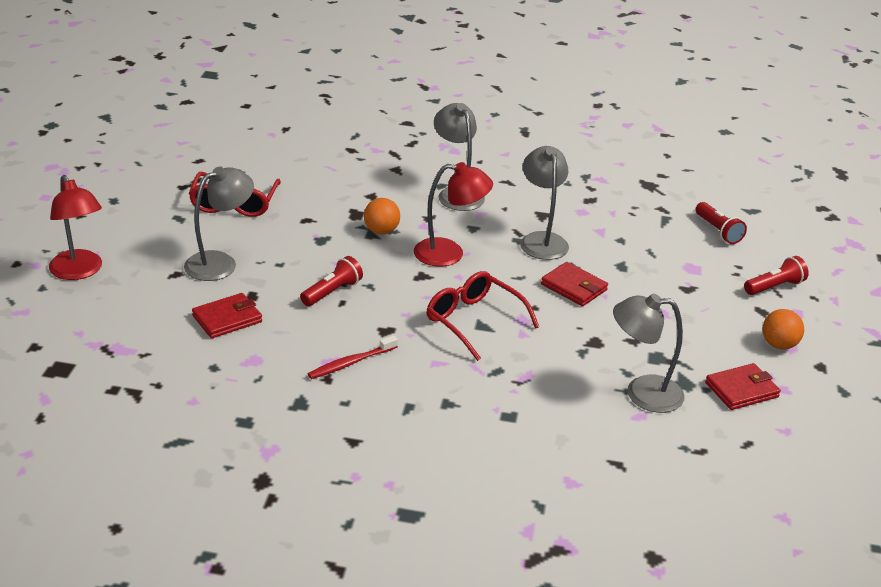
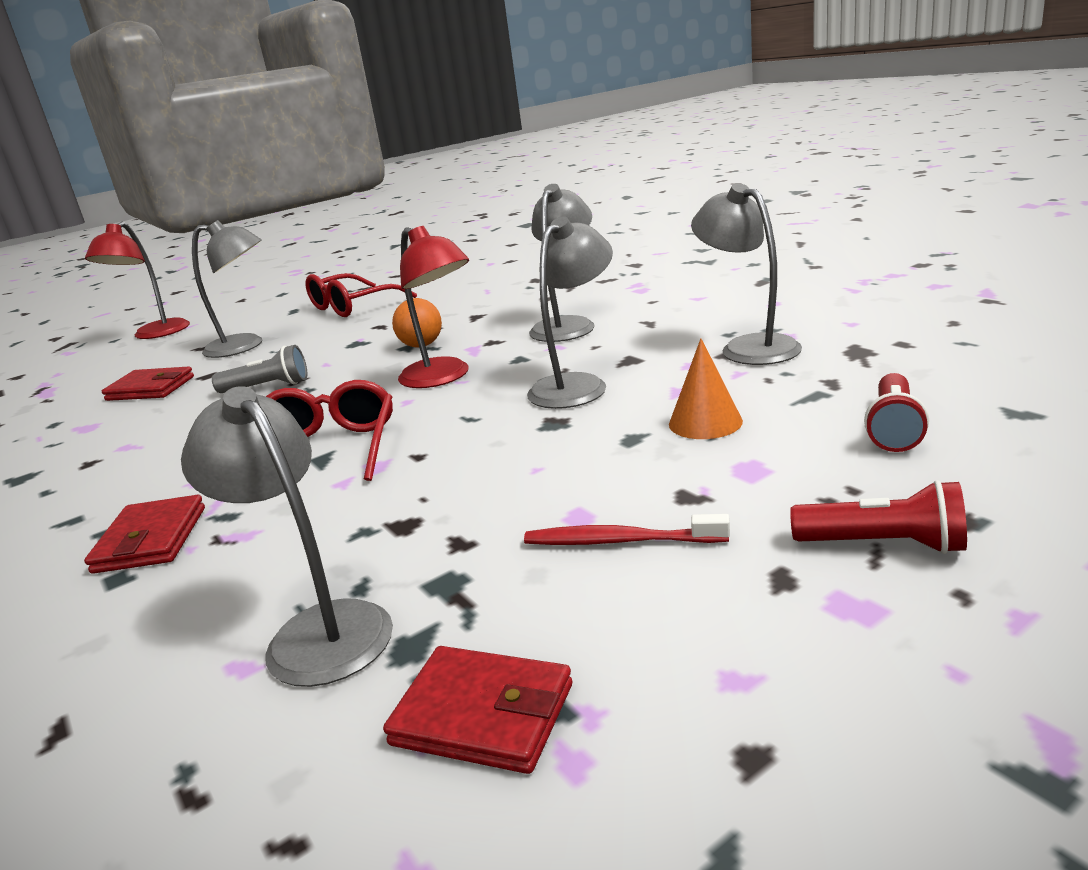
camera: 50 degrees right, 10 degrees down
red flashlight [300,256,363,306] -> grey flashlight [212,345,307,393]
red toothbrush [308,335,398,379] -> red toothbrush moved to [524,514,730,545]
red wallet [541,262,608,306] -> red wallet moved to [84,495,205,574]
orange ball [762,309,804,349] -> none
none -> orange cone [669,339,743,439]
none -> grey lamp [691,183,802,365]

